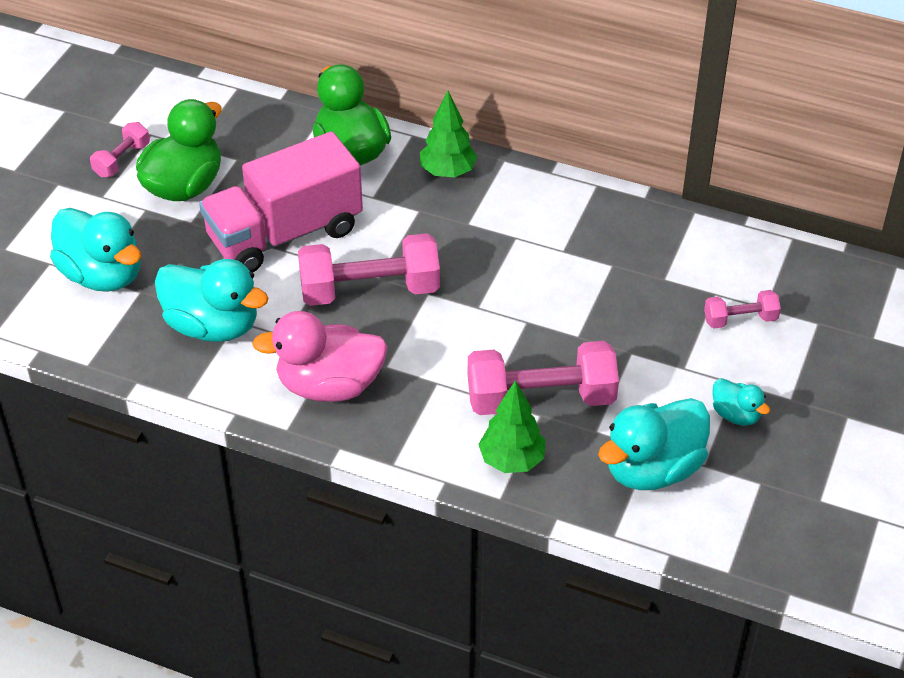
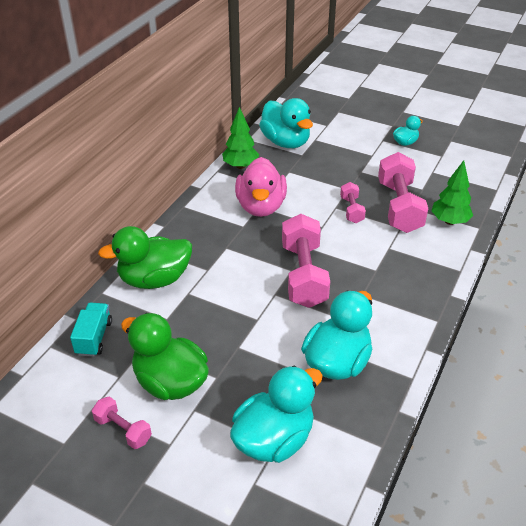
camera: 85 degrees left, 5 degrees down
pink truck [199,131,363,272] -> none
pink duck [252,311,388,402] -> pink duck moved to [235,157,287,217]
green tree [420,91,477,177] -> green tree moved to [222,107,259,169]
turquoise duck [598,398,710,490] -> turquoise duck moved to [259,98,313,148]
pink dumbbell [704,290,781,329] -> pink dumbbell moved to [340,182,366,223]
none -> turquoise truck [70,302,112,357]

